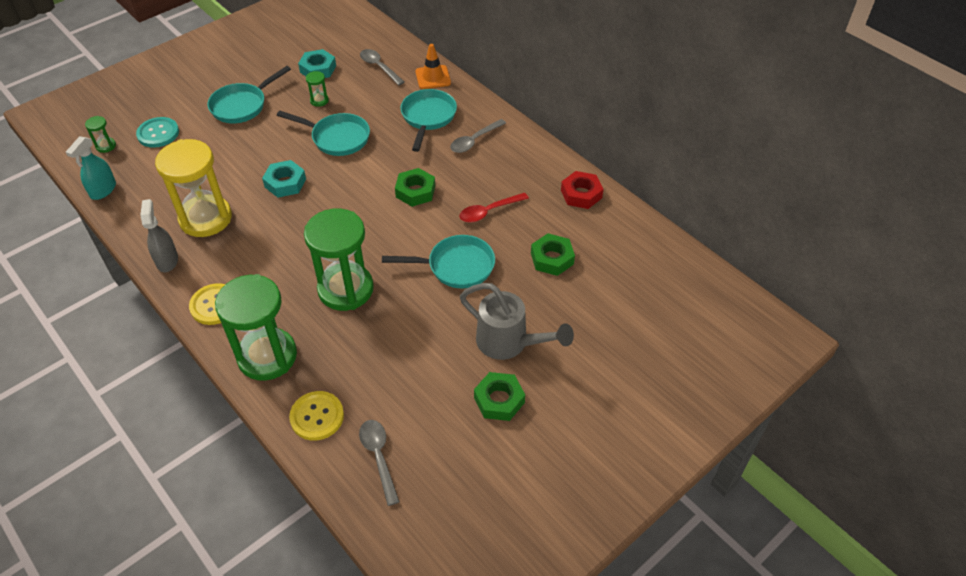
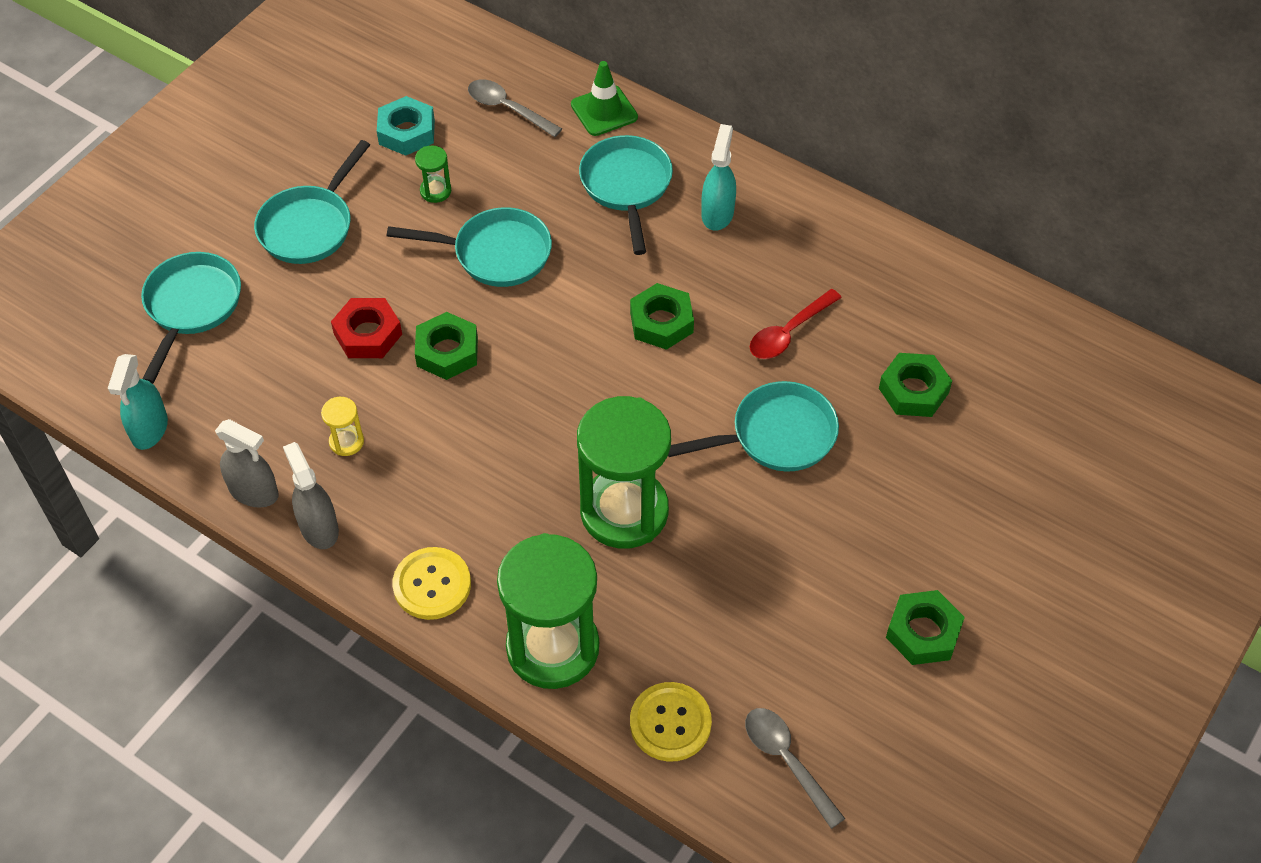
camera: 15 degrees left, 5 degrees up
green hourglass [85,116,116,153] -> none
turquoise button [136,117,179,148] -> turquoise pan [141,252,241,384]
yellow hourglass [155,139,232,237] -> yellow hourglass [321,397,364,456], size x0.40
turquoise nut [262,160,306,198] -> green nut [415,312,478,380]
orange traffic cone [415,44,451,89] -> green traffic cone [571,61,638,136]
grey spoon [450,119,506,153] -> turquoise spray bottle [701,124,736,231]
grey watering can [460,283,574,360] -> none
red nut [561,171,604,209] -> red nut moved to [331,298,402,358]
none -> grey spray bottle [215,419,279,507]

